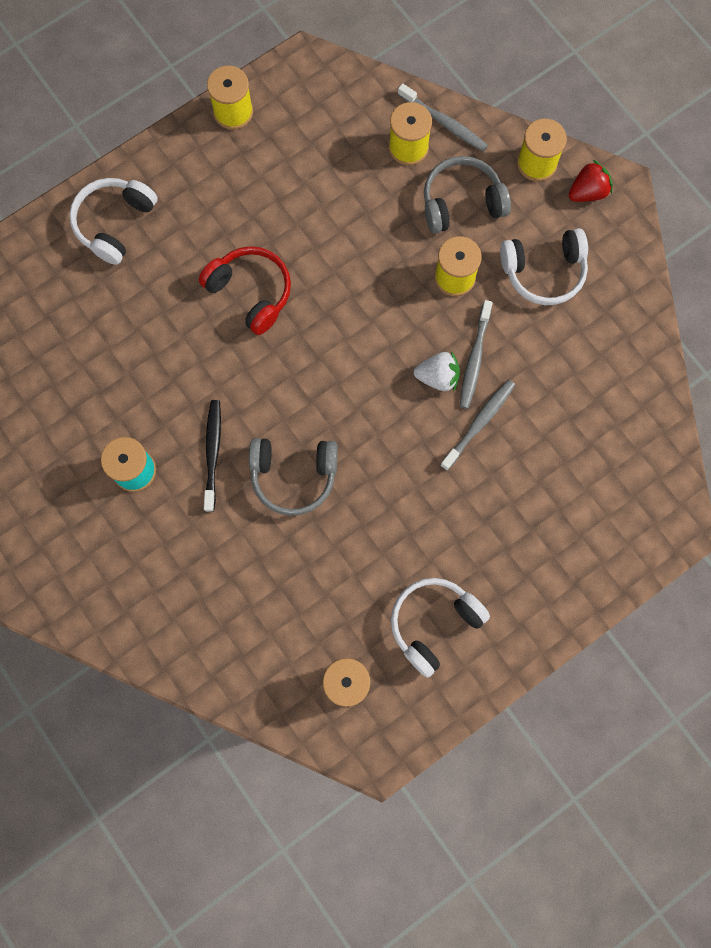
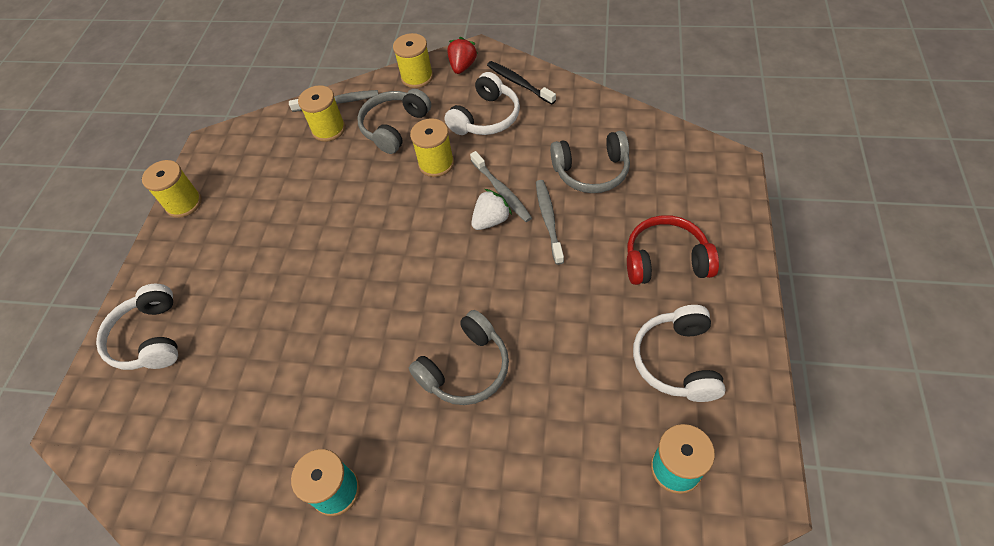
camera: 40 degrees left, 20 degrees down
red headphones [199,246,291,335] -> red headphones moved to [627,215,719,285]
black toothbrush [204,400,221,512] -> black toothbrush moved to [487,61,556,105]
none -> grey headphones [550,131,630,193]

